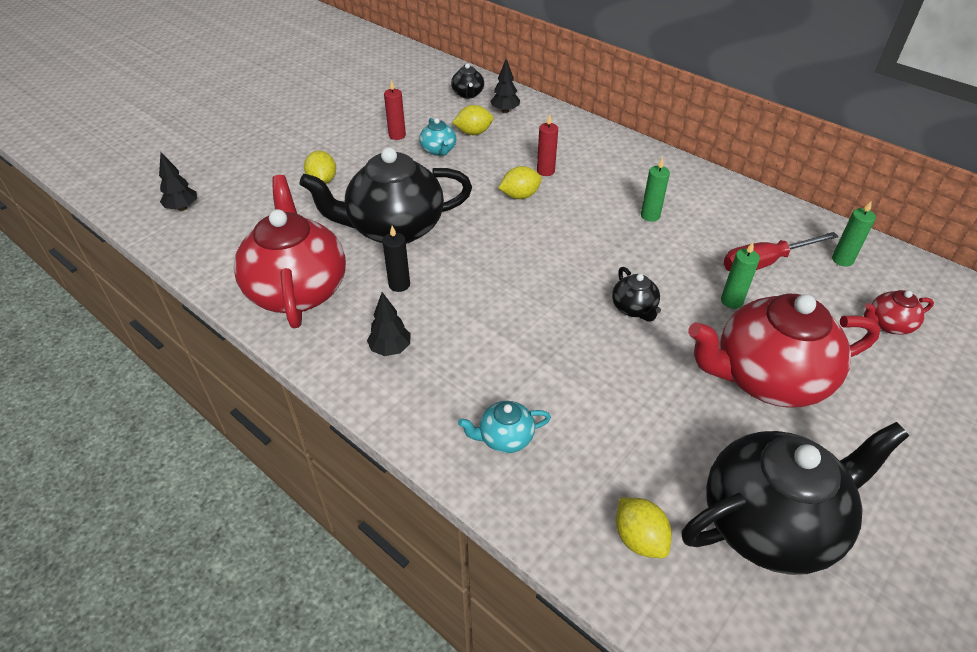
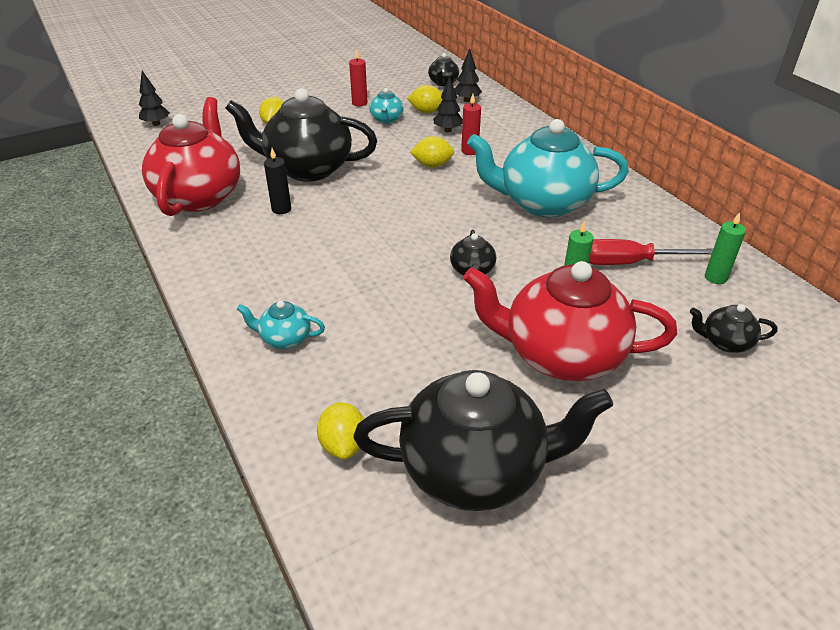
camera: 20 degrees right, 5 degrees down
black tree [367,292,410,356] -> black tree moved to [433,76,463,132]
green candle [641,157,670,222] -> turquoise teapot [467,119,629,217]
red teapot [864,290,934,335] -> black teapot [690,304,778,353]

